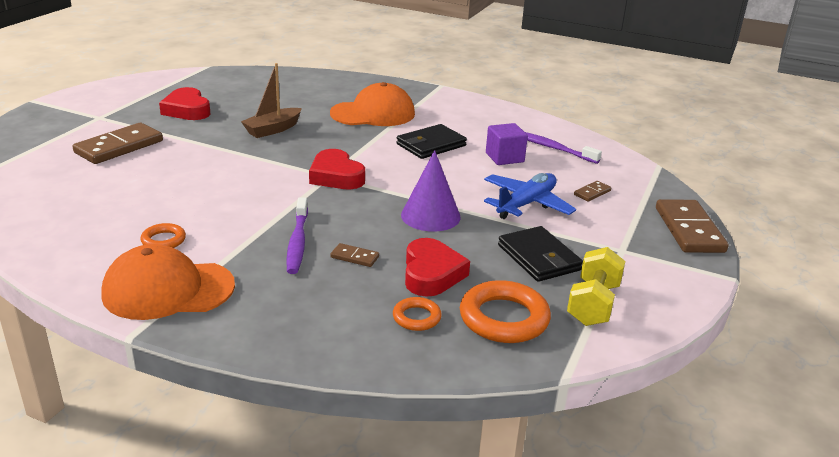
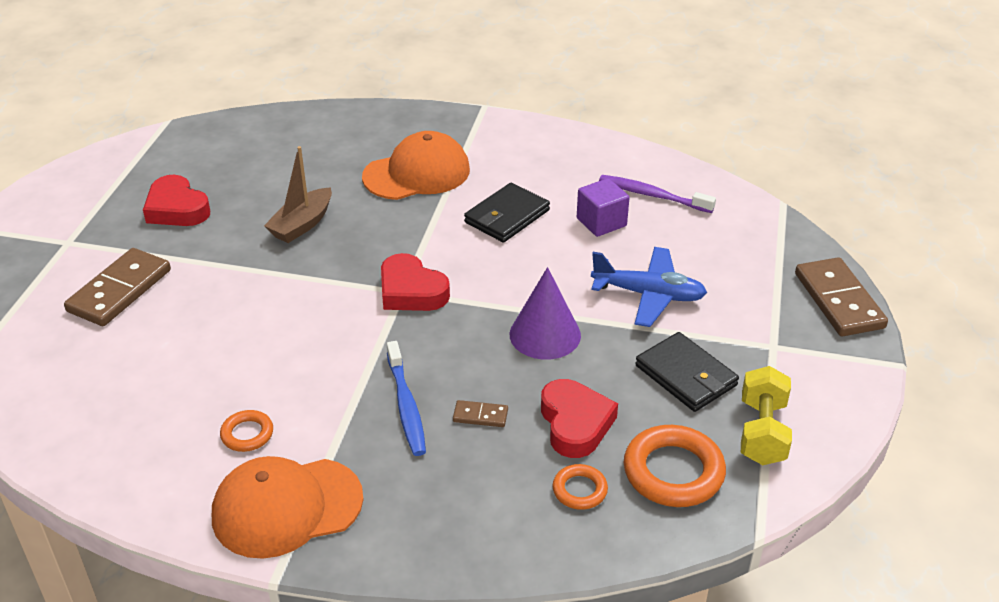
camera: 10 degrees left, 10 degrees up
purple toothbrush [286,197,308,274] -> blue toothbrush [387,341,426,456]
blue plane [484,173,576,219] -> blue plane turned 75 degrees clockwise [591,247,707,327]
brown domino [574,181,611,202] -> none

